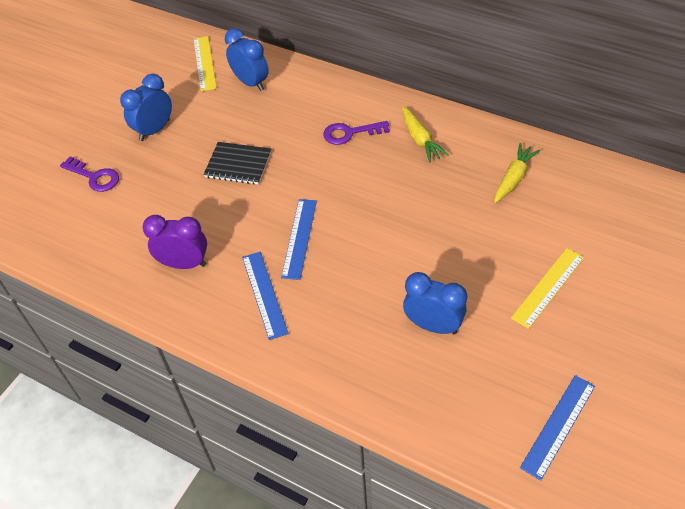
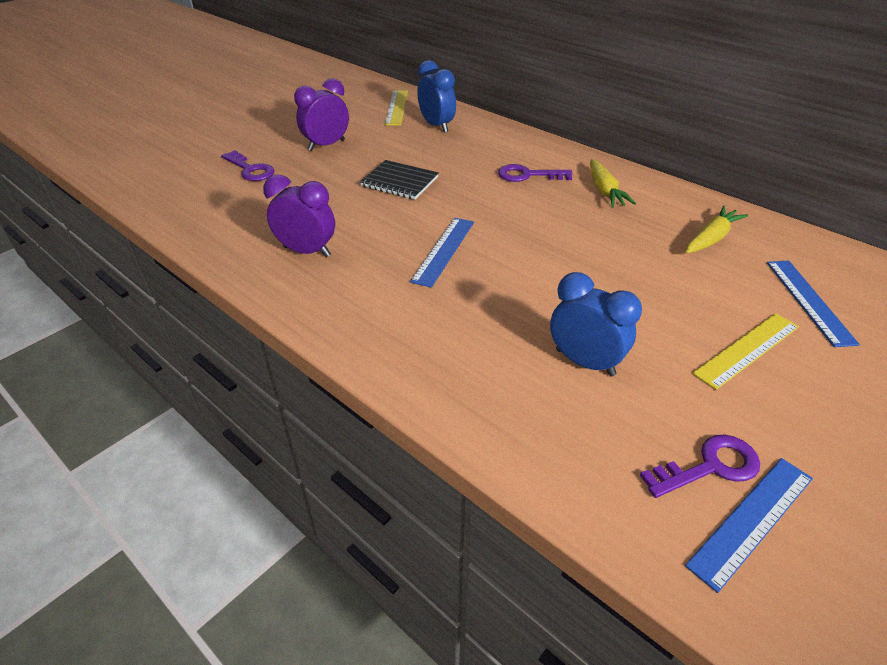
camera: 10 degrees right, 10 degrees down
blue clock [120,74,172,141] -> purple clock [294,78,349,151]
blue ruler [242,252,289,340] -> blue ruler moved to [767,261,860,347]
none -> purple key [640,435,760,498]

